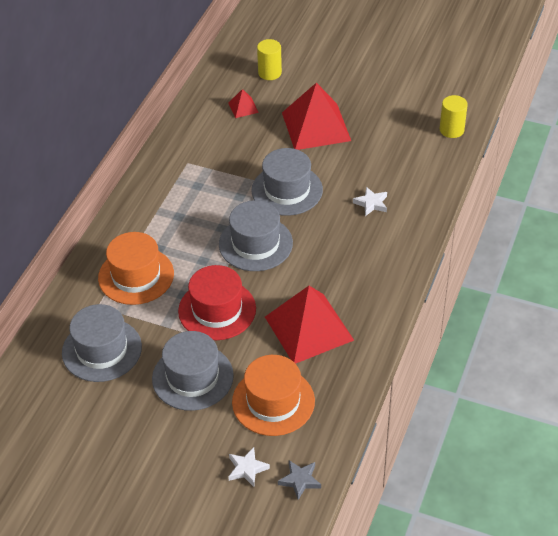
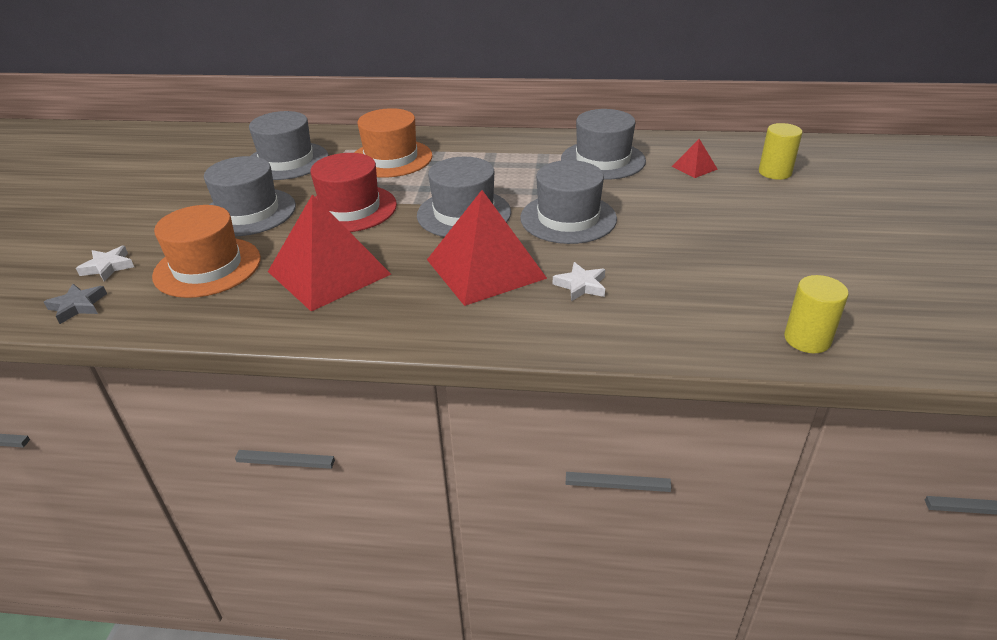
camera: 75 degrees right, 10 degrees down
red pyramid [282,83,351,150] -> red pyramid moved to [427,190,547,306]
none -> grey hat [561,109,646,180]

